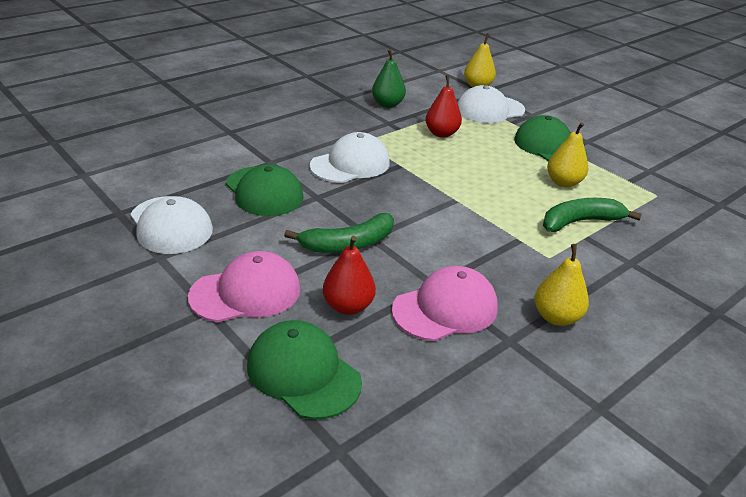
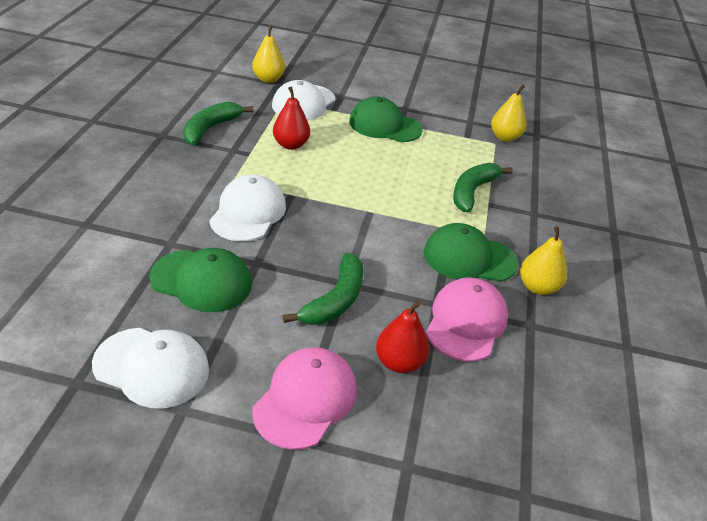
camera: 40 degrees left, 5 degrees up
green cap [247,320,362,420] -> green cap moved to [424,223,518,282]
green pear [372,49,406,108] -> green banana [183,102,253,145]
yellow pear [547,122,588,187] -> yellow pear moved to [491,84,526,142]

